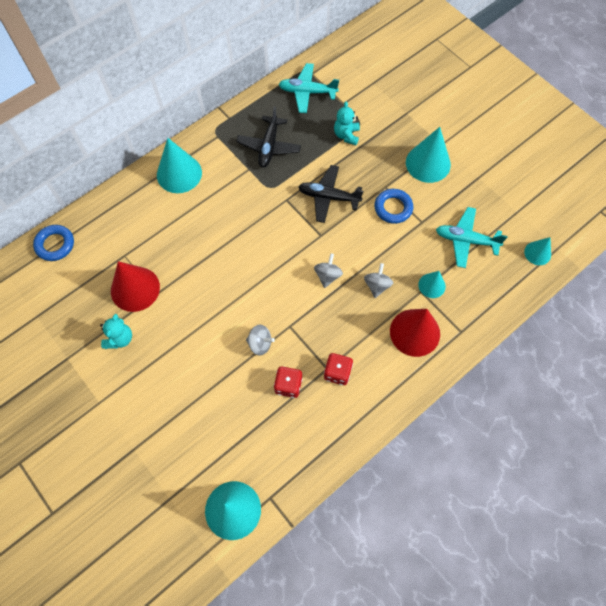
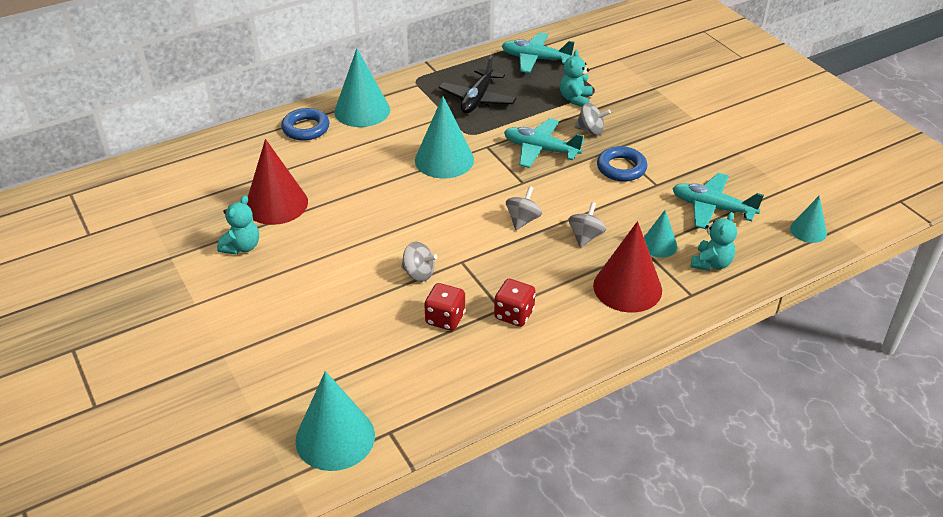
camera: 10 degrees right, 25 degrees down
blue ring [33,225,74,261] -> blue ring moved to [281,108,329,141]
black plane [298,165,363,223] -> turquoise plane [504,118,584,168]
turquoise cone [406,127,451,183] -> turquoise cone moved to [415,96,474,178]
none -> grey spinning top [575,103,611,135]
none -> turquoise teddy bear [690,212,737,271]

